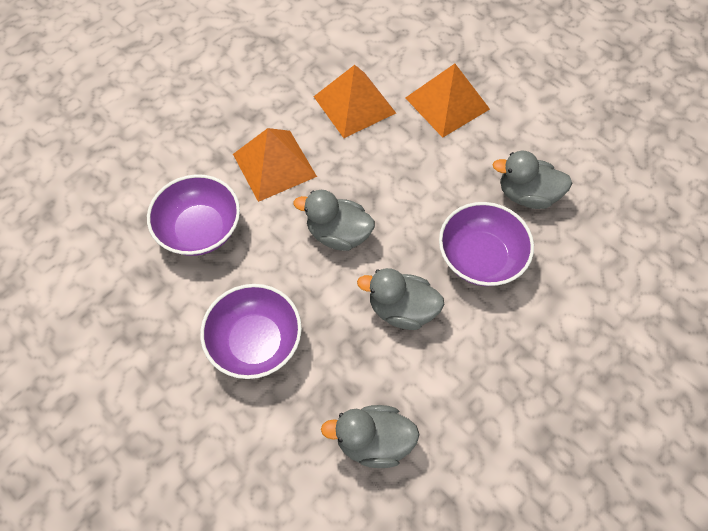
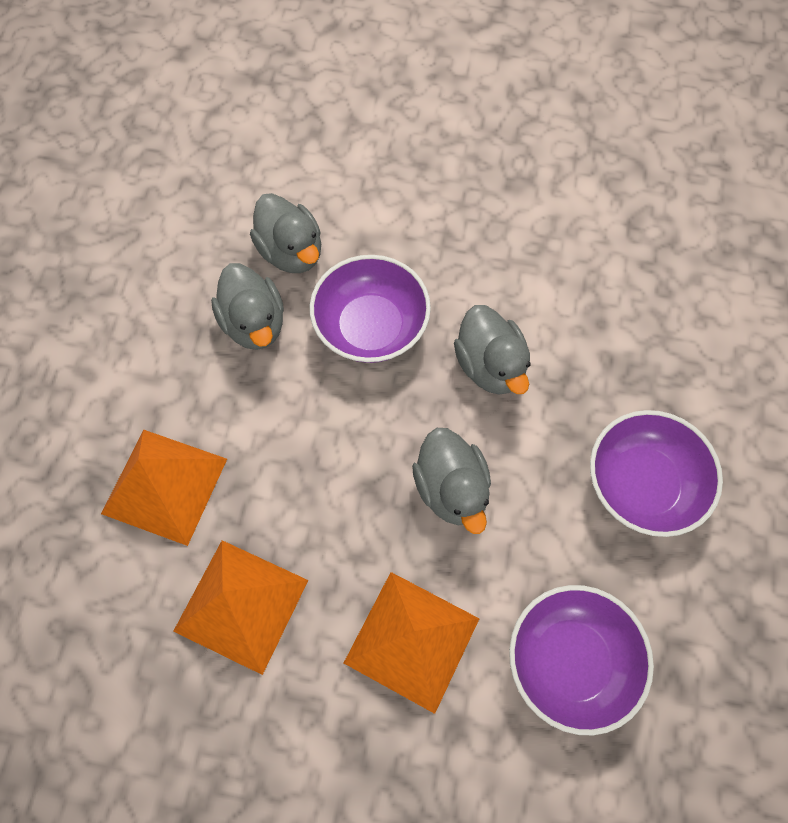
camera: 125 degrees left, 5 degrees up
grey duck [321,405,420,468] -> grey duck moved to [250,193,321,273]

